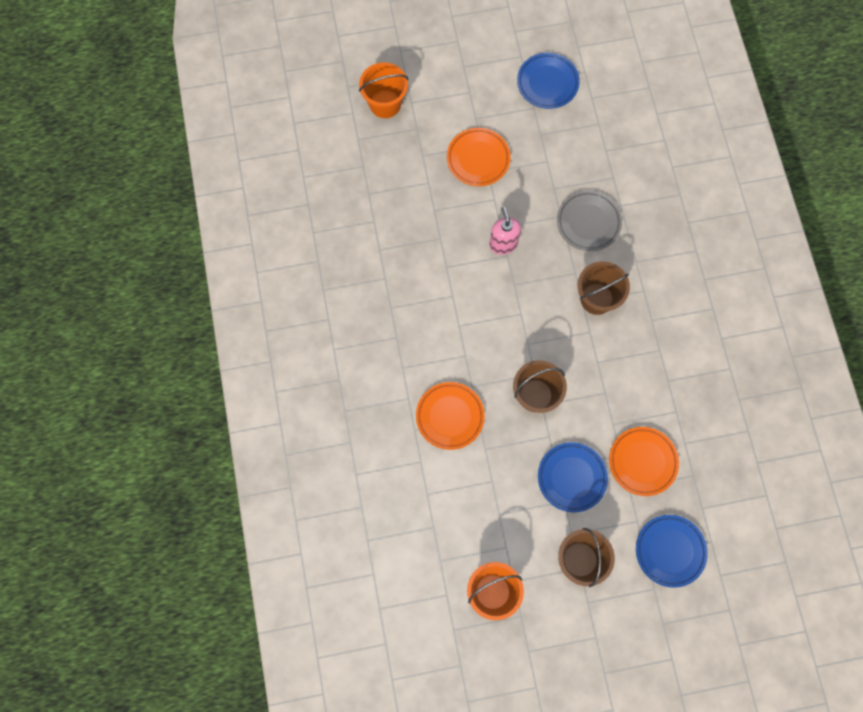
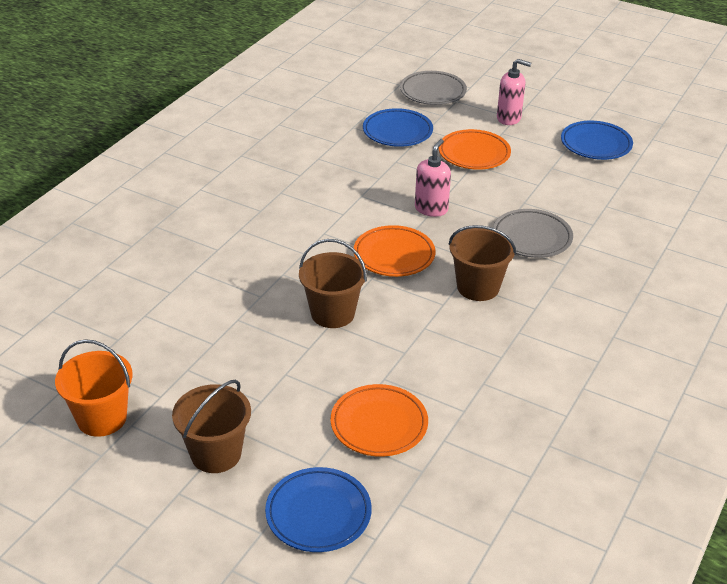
camera: 40 degrees right, 35 degrees down
orange bucket [359,62,408,118] -> grey plate [400,71,467,105]
orange plate [416,382,485,450] -> orange plate moved to [354,225,435,277]
blue plate [538,442,608,513] -> blue plate moved to [363,108,433,147]
none -> pink soap dispenser [497,59,531,125]

